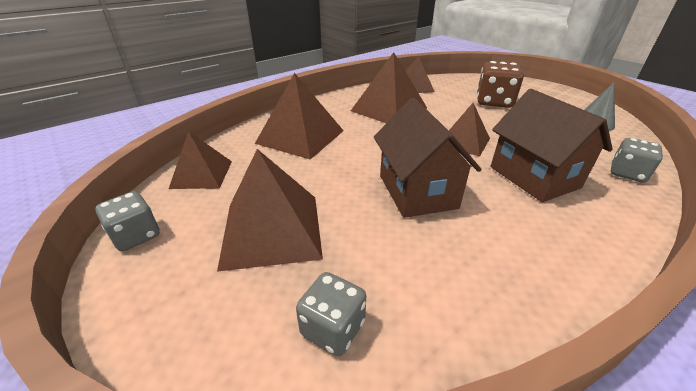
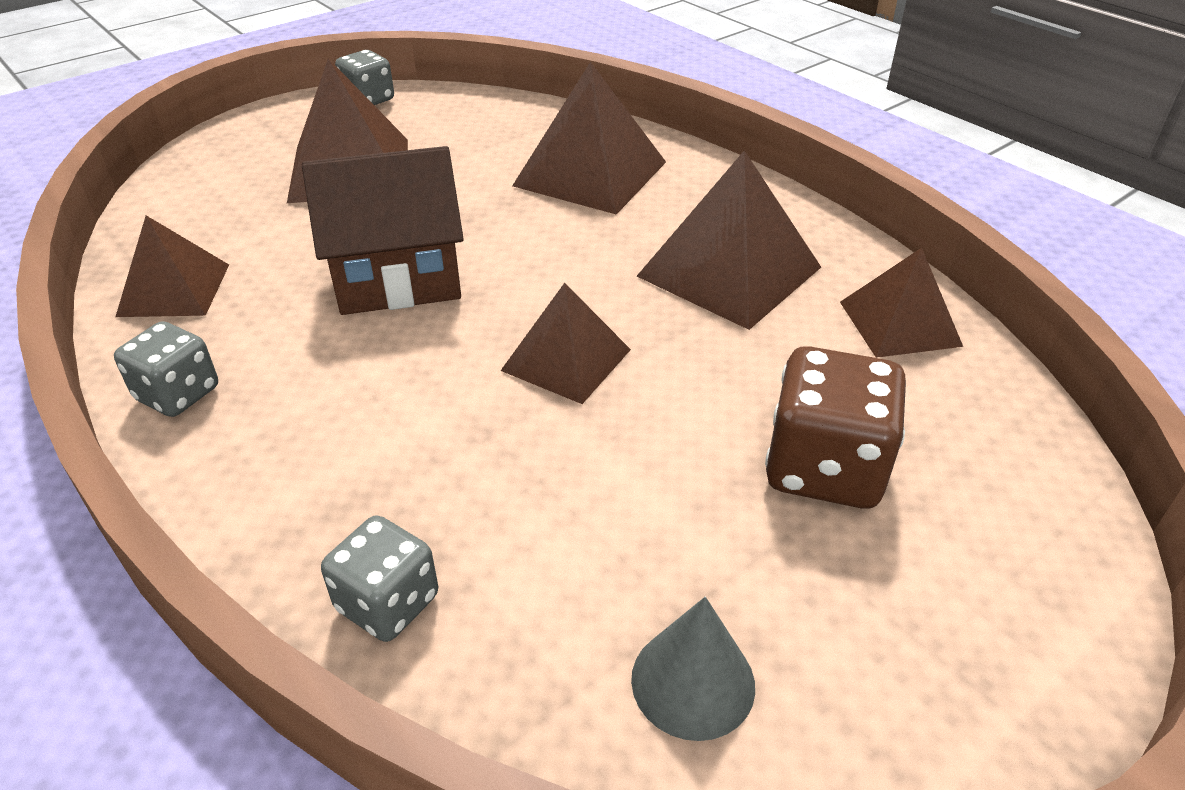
camera: 90 degrees right, 5 degrees up
brown pyramid [169,131,232,189] -> brown pyramid moved to [115,215,229,317]
grey dice [296,272,366,356] -> grey dice moved to [114,321,218,417]
brown house [491,89,613,202] -> none

